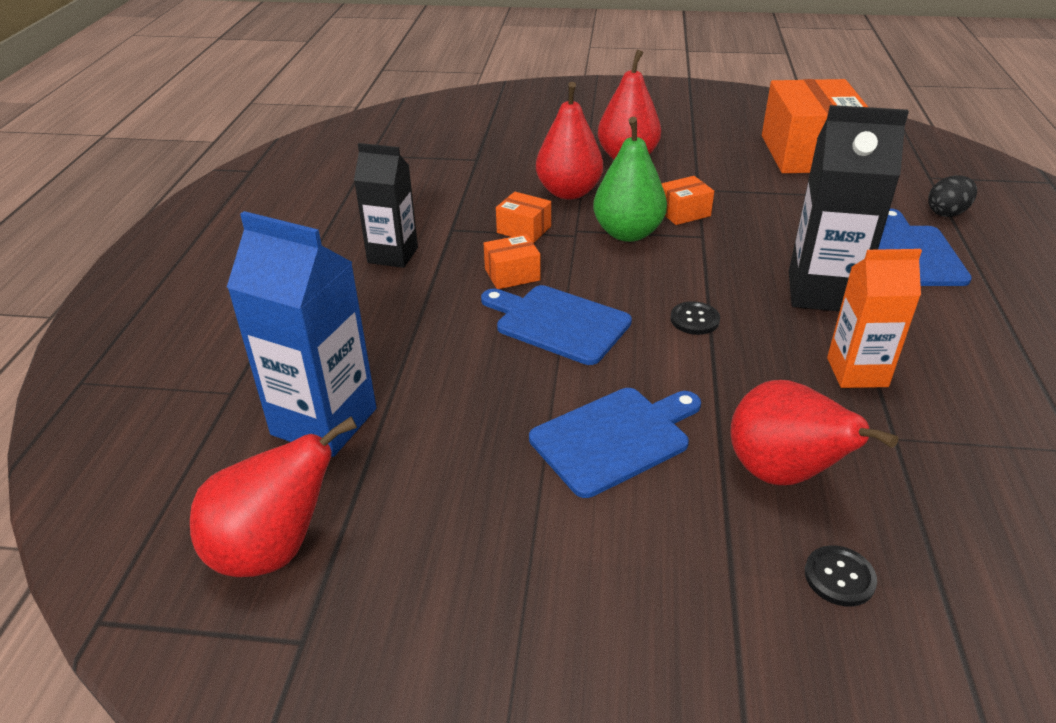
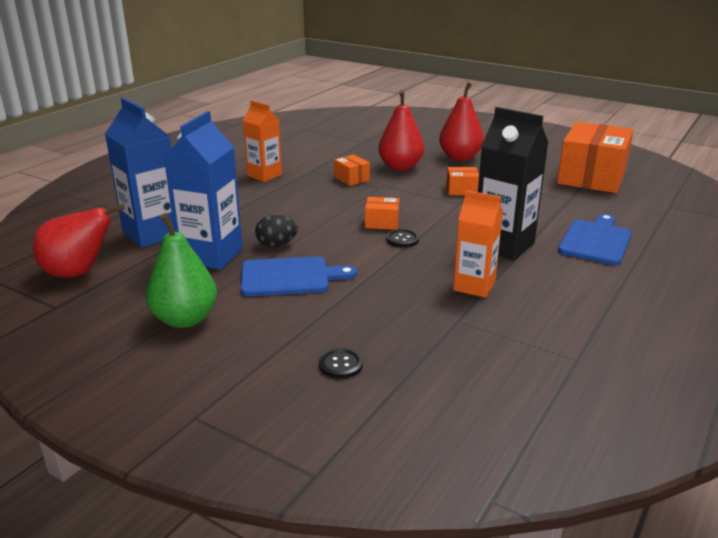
camera: 25 degrees right, 10 degrees down
black carton [354,143,418,268] -> orange carton [243,100,282,182]
blue cutting board [481,285,632,365] -> none
orange box [484,234,541,289] -> orange box moved to [365,197,399,230]
green pear [593,117,667,242] -> green pear moved to [145,213,217,328]
red pear [730,380,898,485] -> none
black egg [928,176,977,217] -> black egg moved to [255,215,298,247]
none -> blue carton [164,111,243,270]

